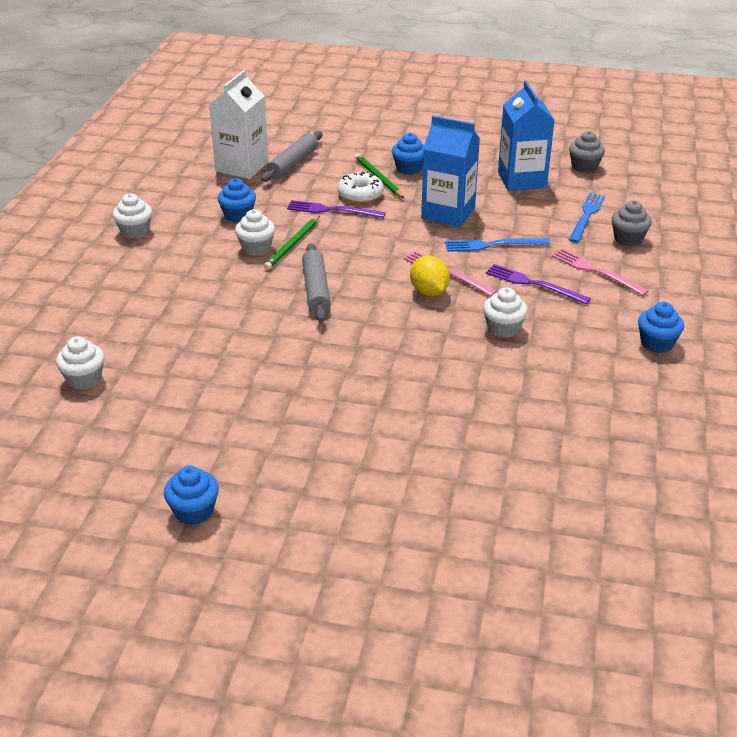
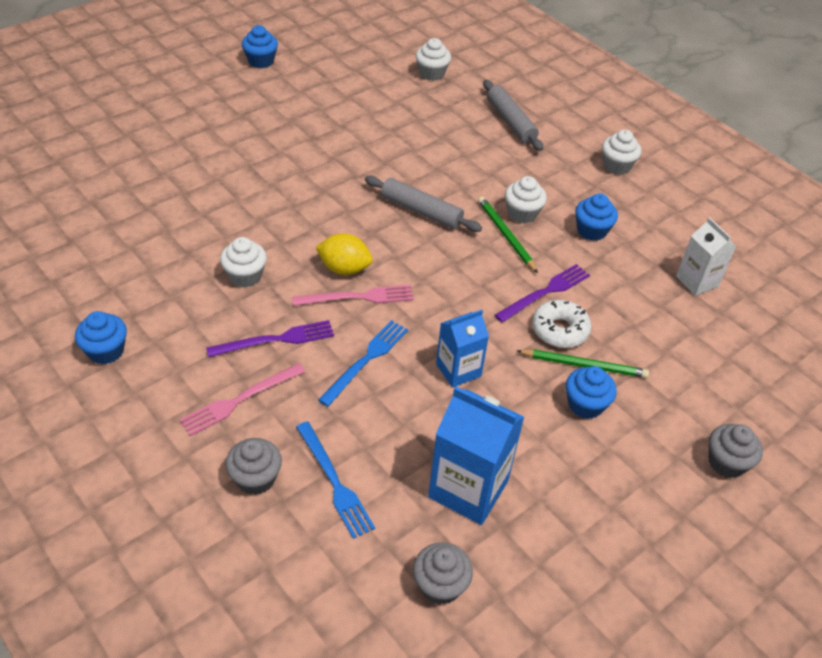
camera: 125 degrees right, 10 degrees up
white carton [209,70,268,179] -> white carton [676,217,736,296], size x0.62
grey rolling pin [261,131,323,182] -> grey rolling pin moved to [483,80,543,151]
blue carton [421,116,480,227] -> blue carton [436,310,489,388], size x0.62
pink fork [552,248,649,296] -> pink fork turned 150 degrees clockwise [180,363,305,436]
none -> grey cupcake [709,424,763,478]

